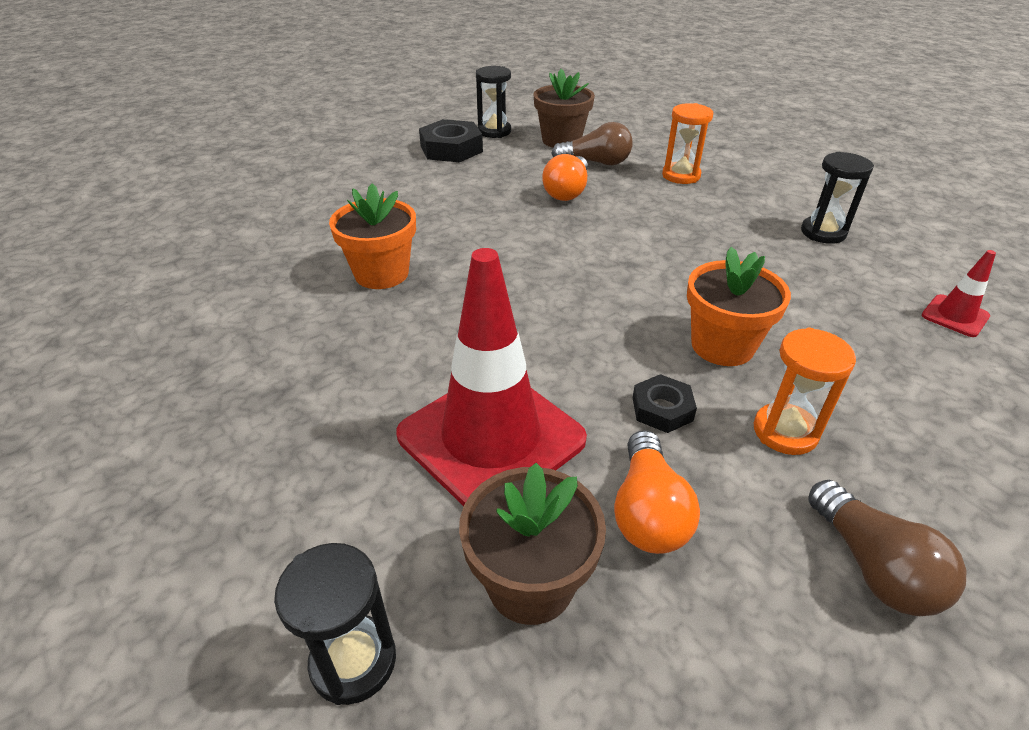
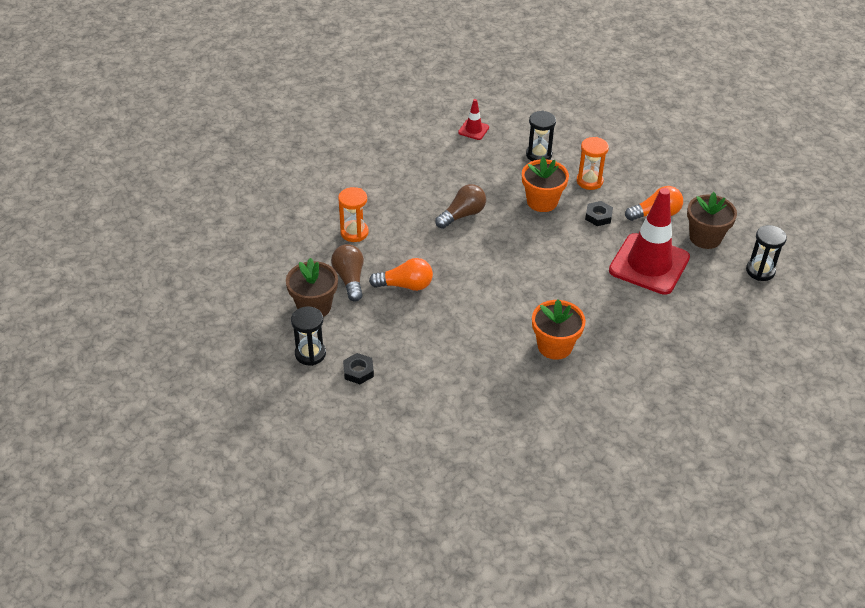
camera: 110 degrees left, 5 degrees up
black nut [419,119,483,162] -> black nut [343,353,374,384], size x0.58
black hourglass [801,152,874,244] -> black hourglass moved to [526,111,556,161]
brown light bulb [809,480,966,616] -> brown light bulb moved to [435,184,486,229]

